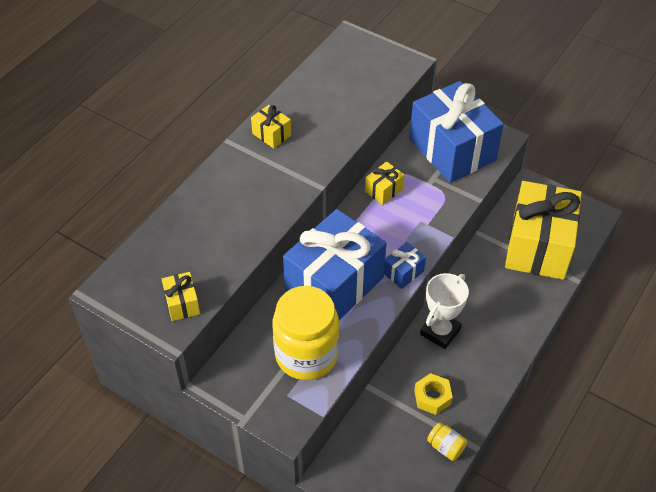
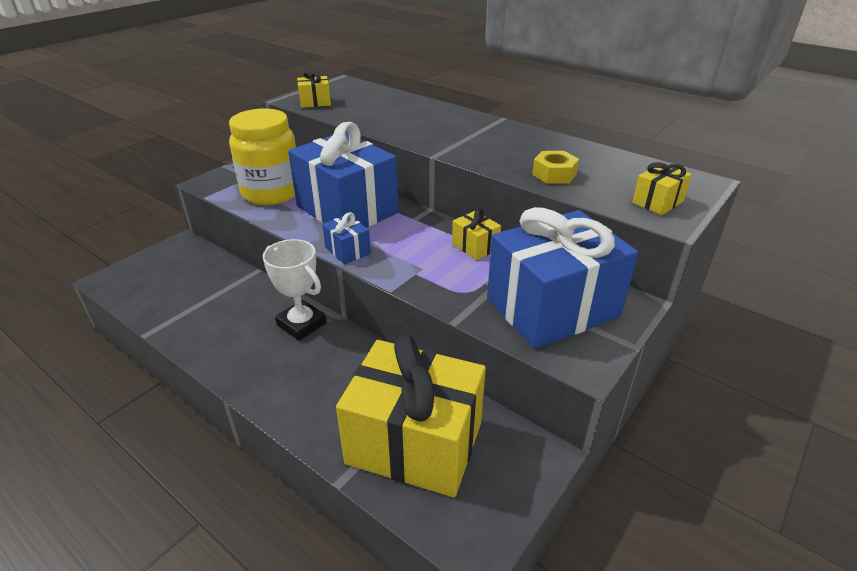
camera: 95 degrees right, 15 degrees down
yellow gift [251,105,291,149] -> yellow gift moved to [632,162,692,215]
yellow nut [414,373,453,415] -> yellow nut moved to [532,151,579,184]
yellow jar [427,422,467,461] -> none

